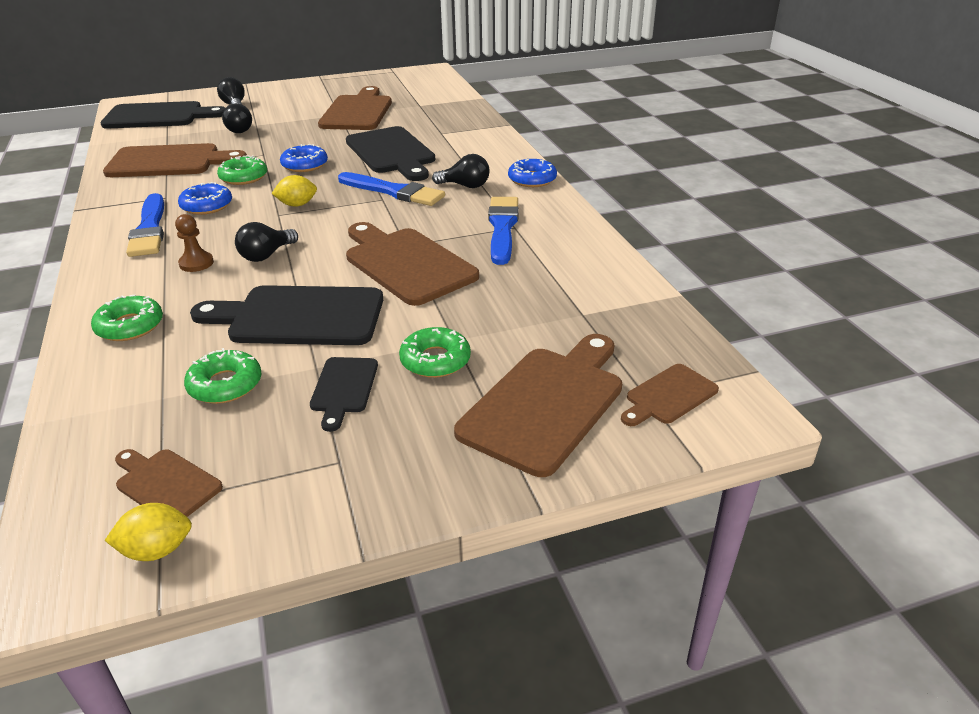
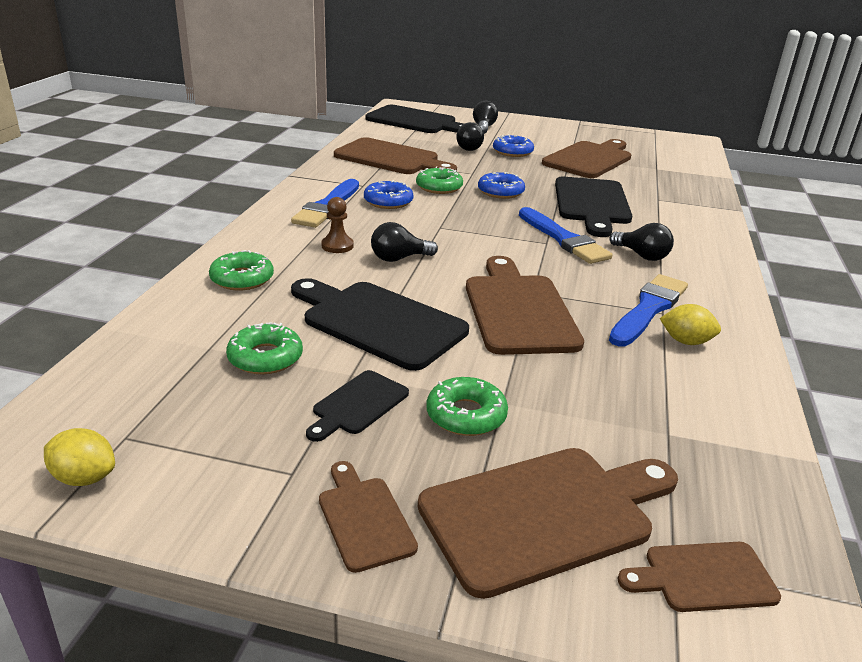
camera: 30 degrees right, 5 degrees down
brown cutting board [115,449,223,517] -> brown cutting board moved to [319,461,418,573]
yellow lemon [271,175,317,207] -> yellow lemon moved to [659,304,721,345]
blue donut [508,159,557,187] -> blue donut moved to [493,134,534,157]

